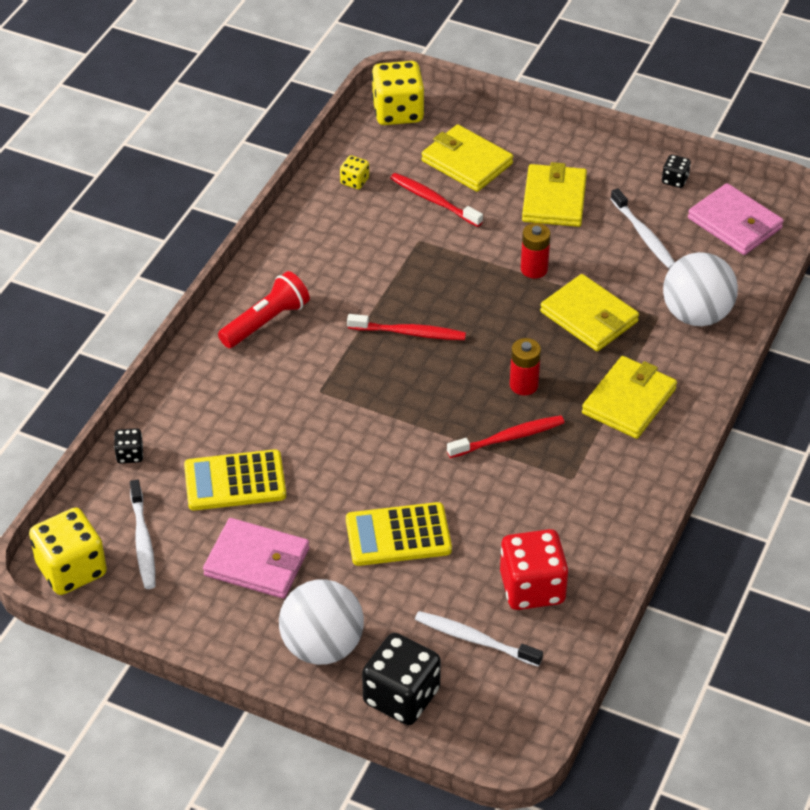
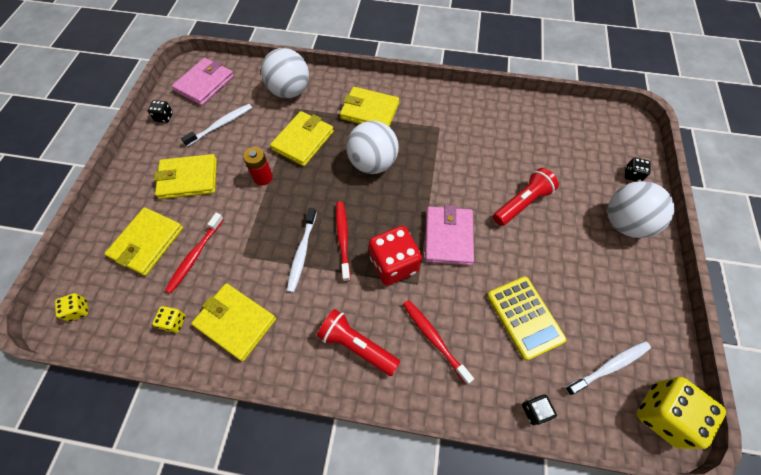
camera: 105 degrees left, 15 degrees up
pink wallet [203,518,309,598] -> pink wallet moved to [425,205,474,265]
yellow calculator [346,502,452,566] -> red flashlight [493,168,559,226]
black dice [362,633,441,725] -> black dice [625,157,650,182], size x0.48
yellow dice [372,61,424,125] -> yellow dice [55,293,88,322], size x0.48
white toothbrush [415,611,543,667] -> white toothbrush moved to [287,208,317,293]
red toothbrush [447,415,565,458] -> red toothbrush moved to [403,300,474,385]
red dice [500,529,569,610] -> red dice moved to [369,226,422,286]
red battery [510,338,541,396] -> white ball [346,121,399,174]
none -> yellow wallet [191,283,276,361]

